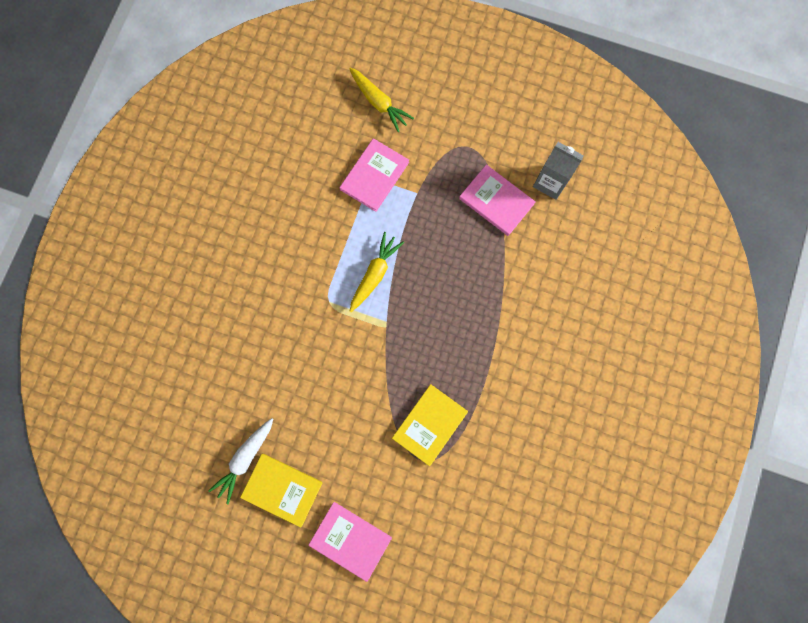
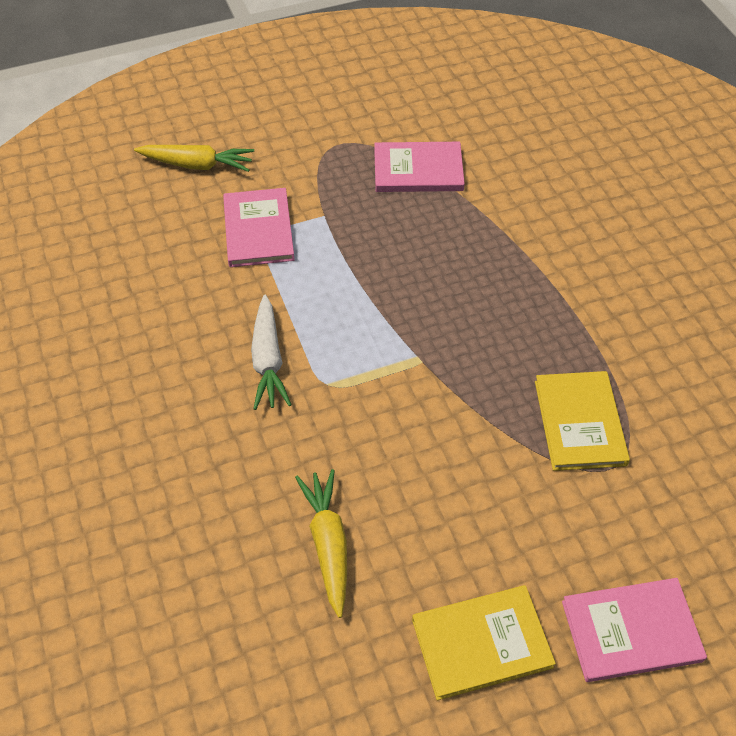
camera: 40 degrees left, 25 degrees down
white carrot [208,418,273,504] -> white carrot moved to [251,295,291,410]
yellow carrot [349,232,404,312] -> yellow carrot moved to [295,469,347,618]
grey carton [533,142,584,200] -> none

